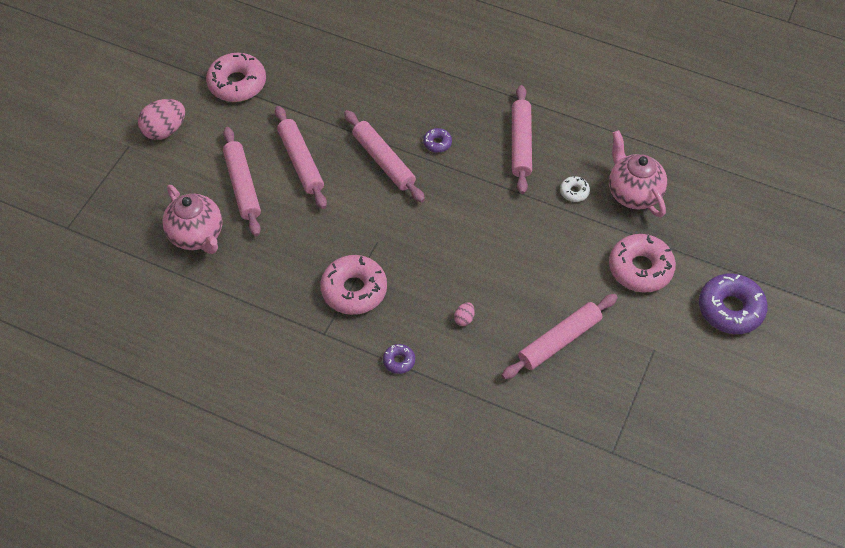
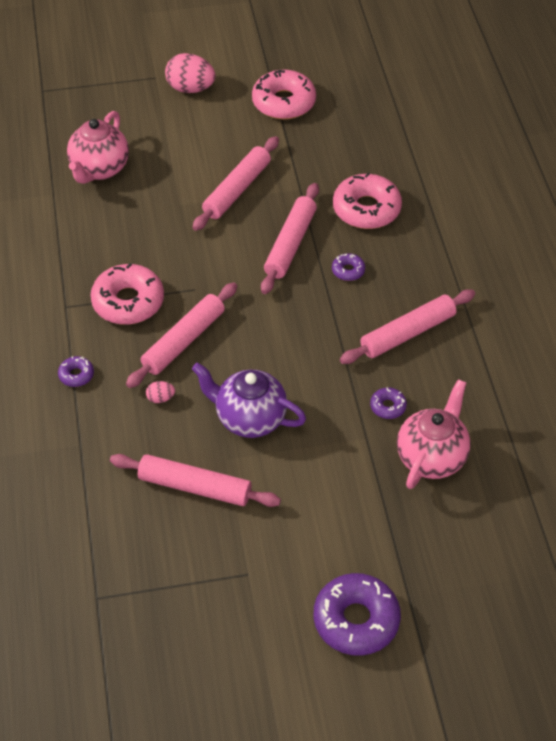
camera: 55 degrees right, 5 degrees down
pink rolling pin [223,127,261,236] -> pink rolling pin moved to [126,283,237,388]
white donut [560,176,590,202] -> purple donut [370,388,407,419]
pink donut [609,234,676,293] -> pink donut moved to [333,173,402,229]
none -> purple teapot [192,363,306,438]

